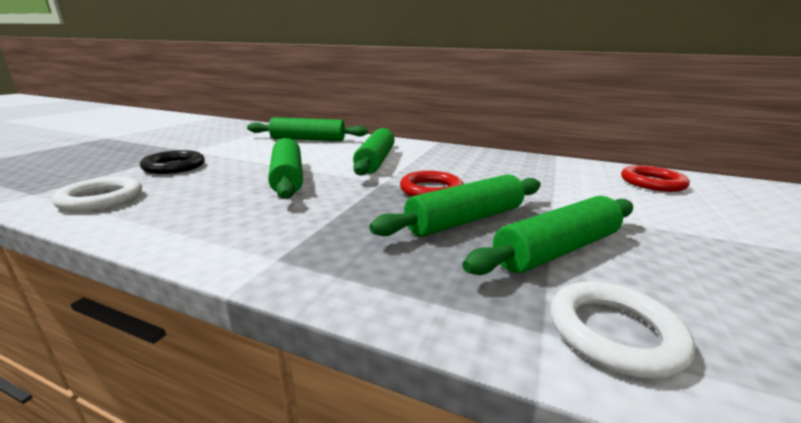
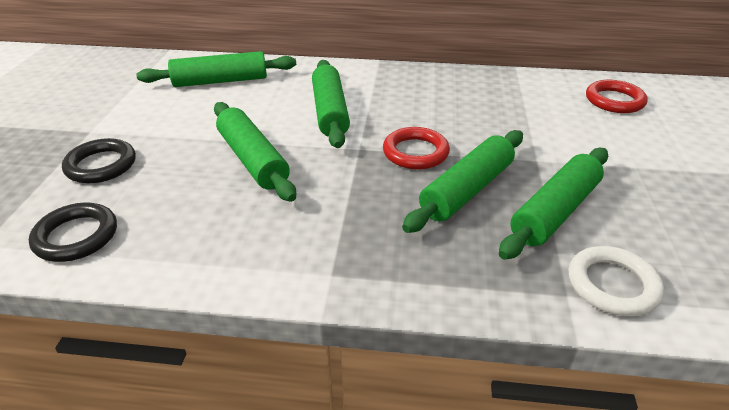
camera: 15 degrees left, 15 degrees up
white ring [52,177,142,212] -> black ring [29,202,117,262]

